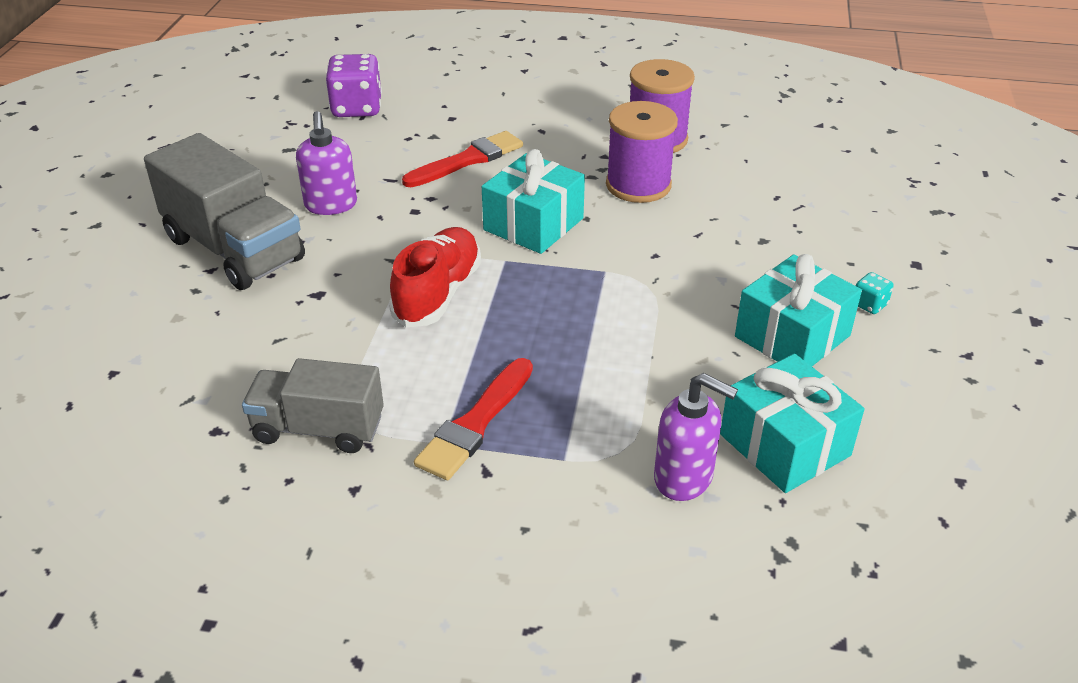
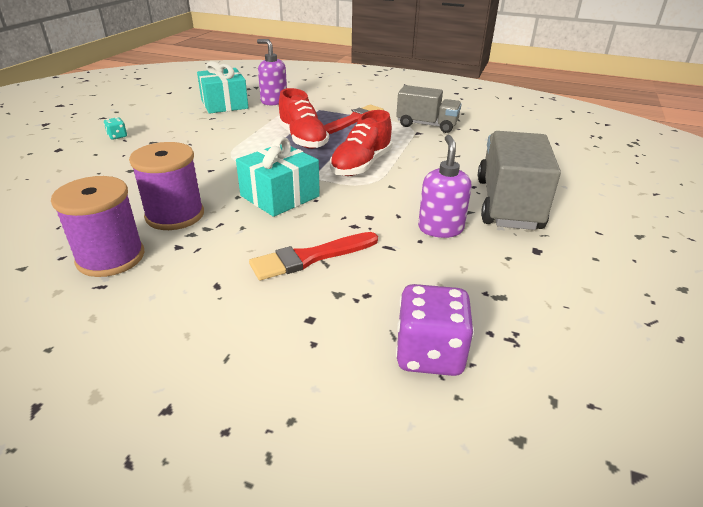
camera: 170 degrees left, 5 degrees down
grey truck [144,133,305,290] -> grey truck turned 45 degrees clockwise [478,131,561,230]
turquoise gift [735,254,862,366] -> none
none -> red shoe [278,88,329,149]

